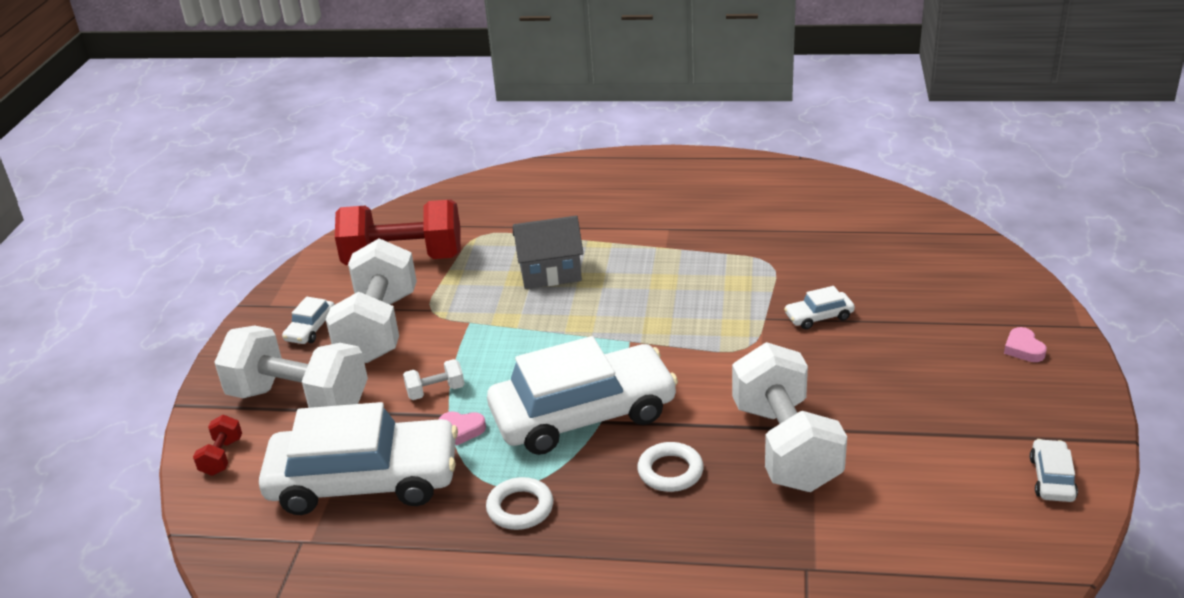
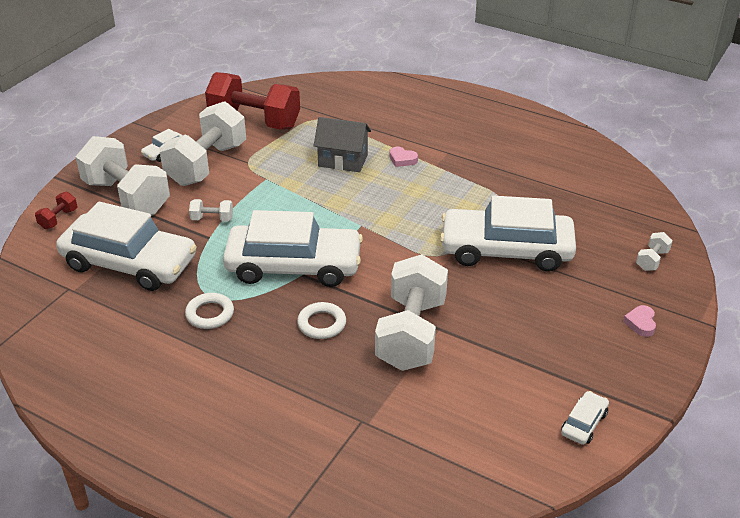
camera: 20 degrees right, 5 degrees up
pink heart [438,411,486,445] -> pink heart moved to [390,147,418,167]
white car [784,286,855,329] -> white car [440,196,576,271], size x2.49
none -> white dumbbell [636,232,673,271]

